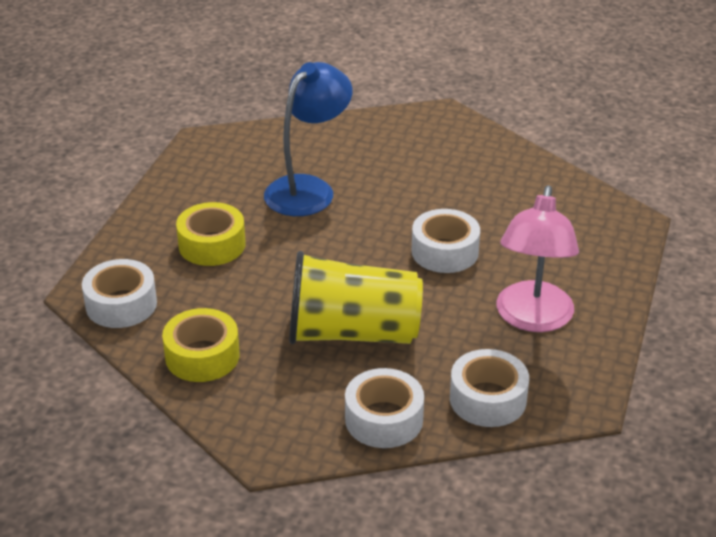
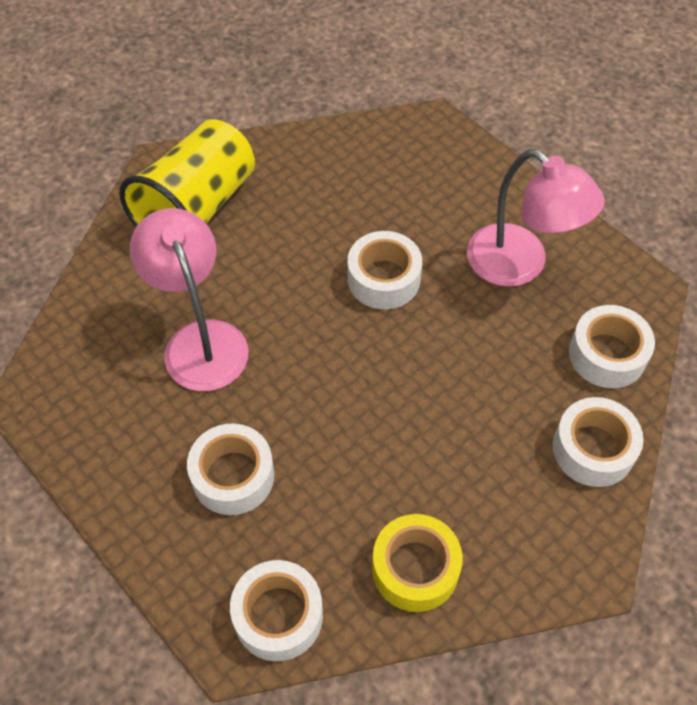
camera: 60 degrees left, 20 degrees up
yellow tape [176,202,246,266] -> white tape [187,424,274,515]
blue lamp [264,62,353,216] -> pink lamp [130,208,248,391]
yellow cup [289,251,423,344] -> yellow cup moved to [119,119,255,227]

